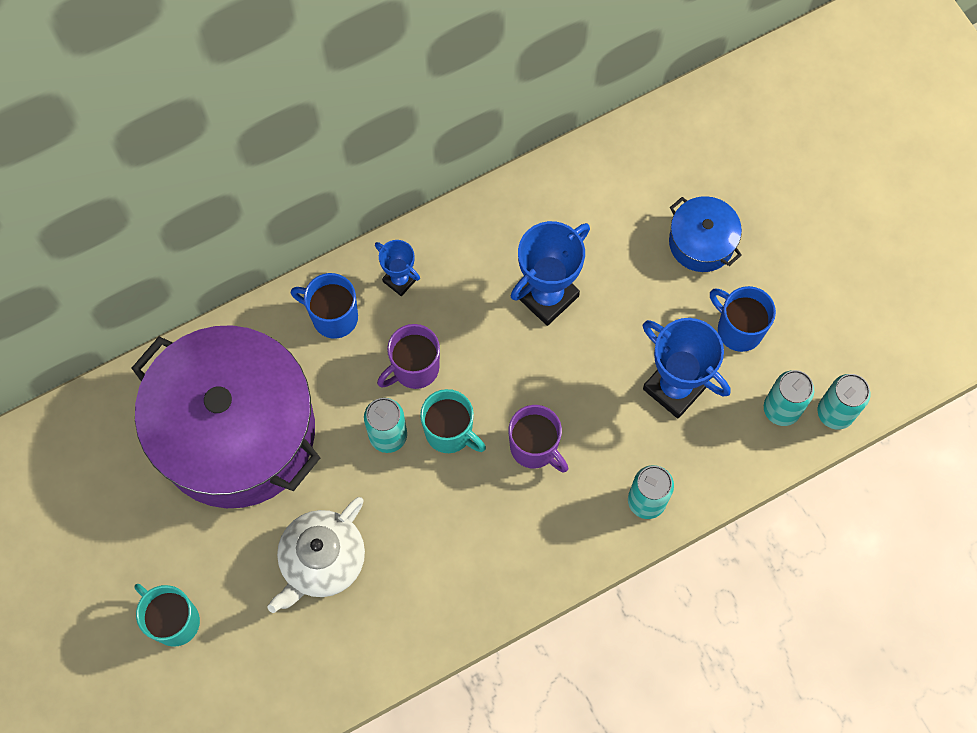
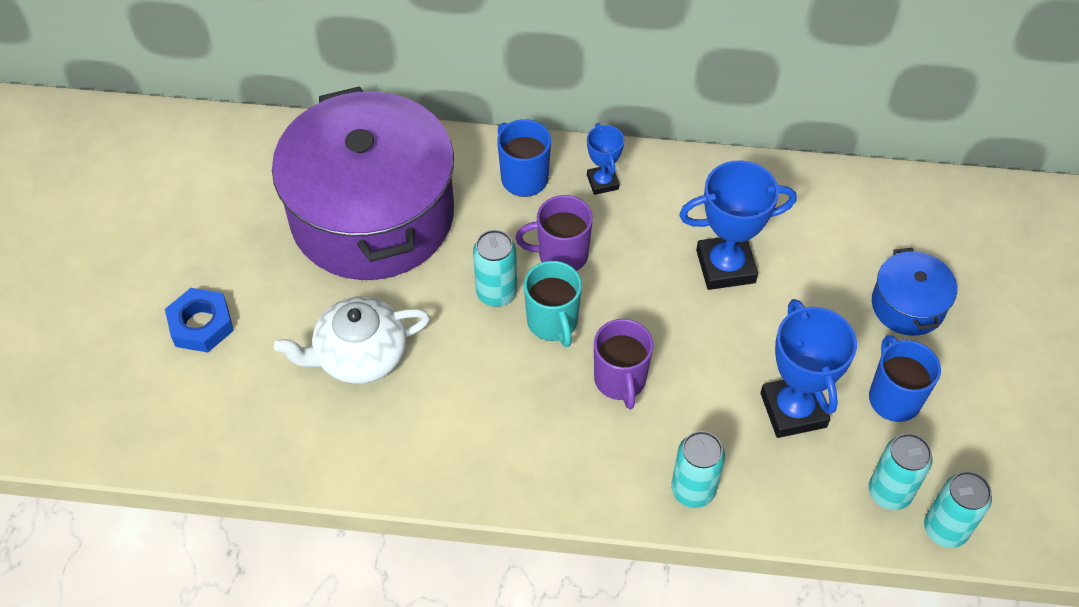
camera: 35 degrees right, 15 degrees down
turquoise mug [134,584,200,647] -> blue nut [165,288,234,352]

